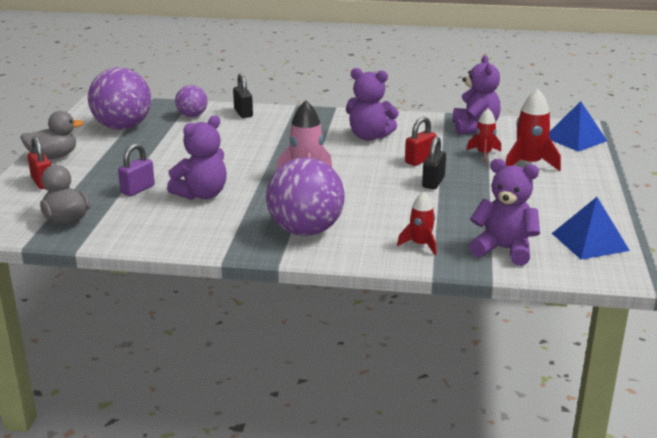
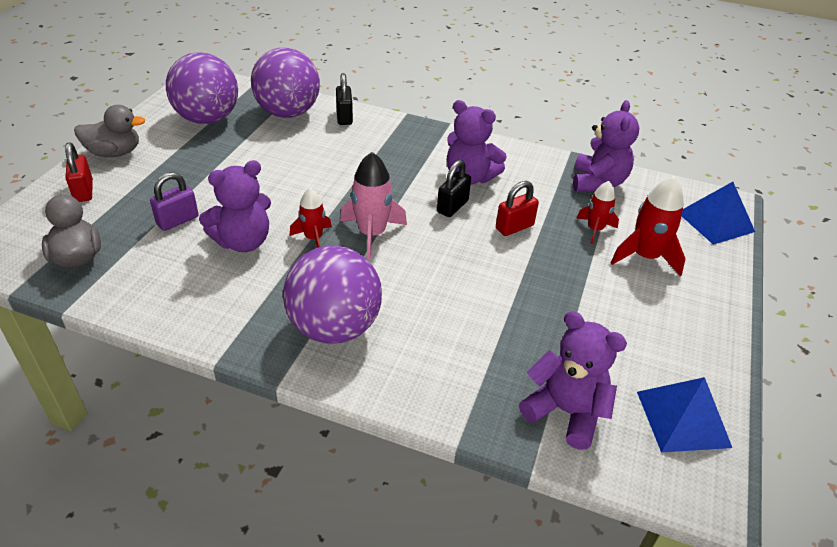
camera: 10 degrees right, 15 degrees up
purple ball [175,85,208,117] -> purple ball [251,48,320,118], size x1.86
red rocket [397,191,437,255] -> red rocket moved to [290,188,332,248]
black padlock [422,137,446,189] -> black padlock moved to [437,160,471,217]

